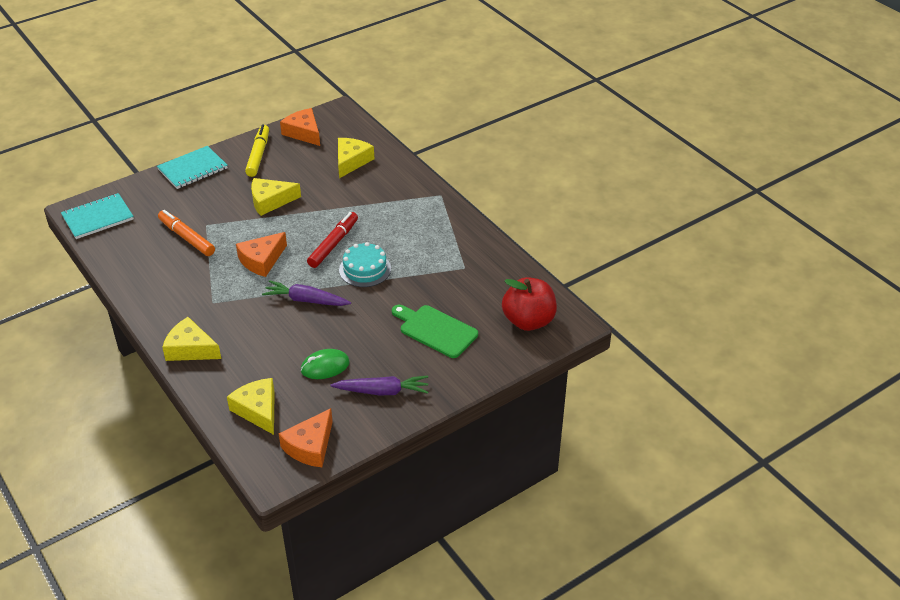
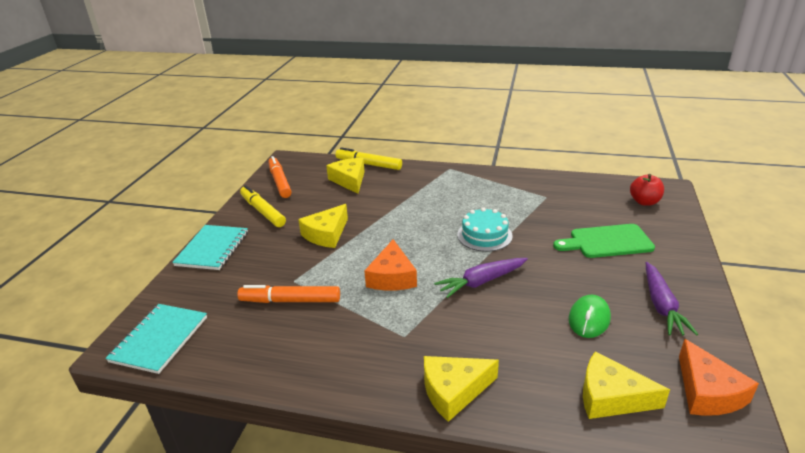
camera: 40 degrees left, 10 degrees down
orange cheese [280,108,320,146] -> orange marker [268,156,292,198]
red marker [307,212,358,268] -> none
purple carrot [330,376,428,395] -> purple carrot turned 135 degrees clockwise [646,262,698,336]
red apple [502,277,557,331] -> red apple [630,174,664,206], size x0.62
none -> yellow marker [335,147,402,170]

